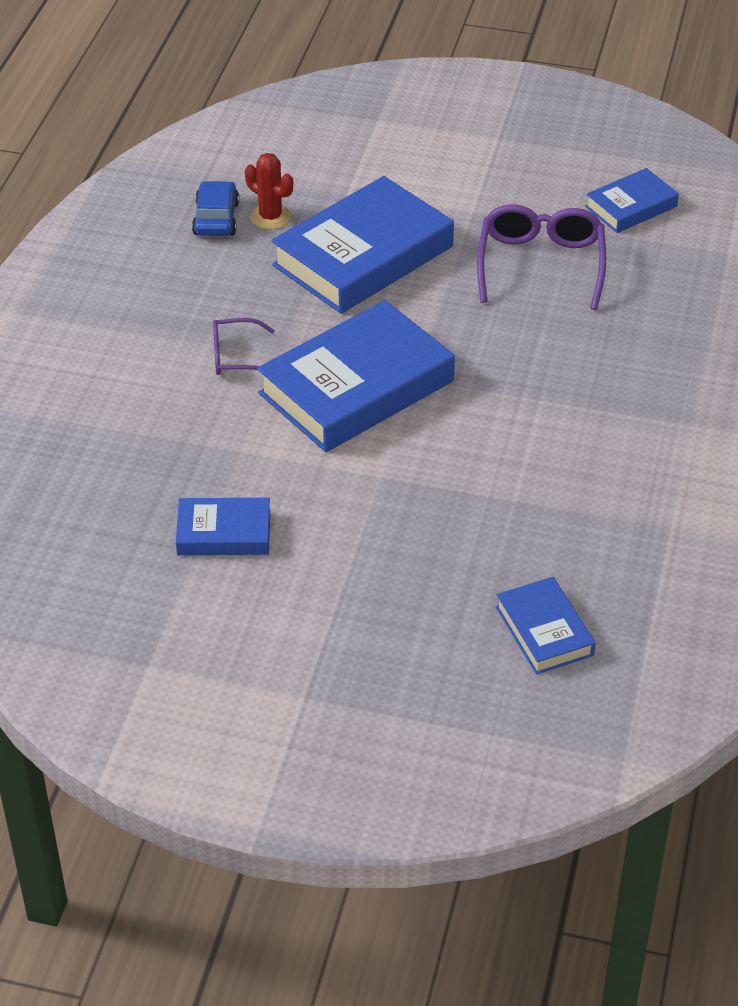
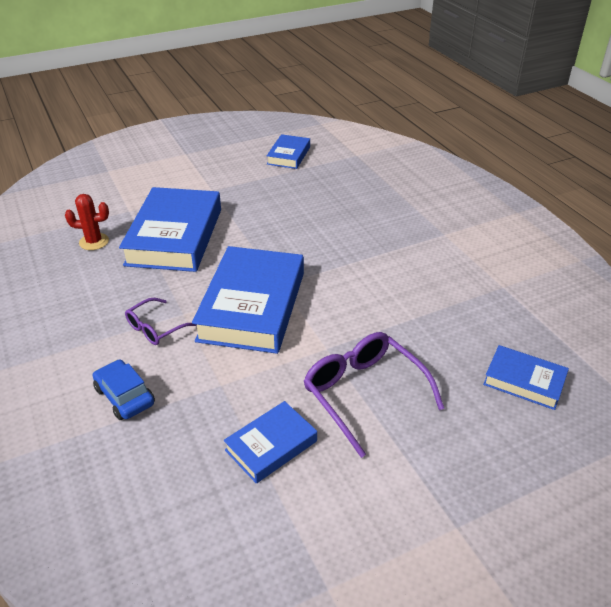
camera: 40 degrees left, 5 degrees down
blue car [192,181,239,236] -> blue car moved to [93,359,155,420]
purple glasses [477,204,606,310] -> purple glasses moved to [304,332,445,458]

